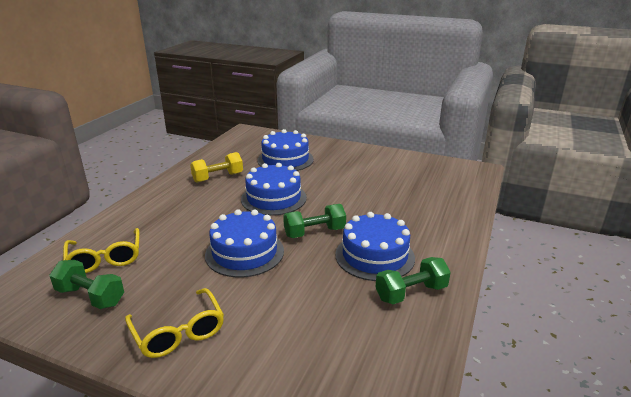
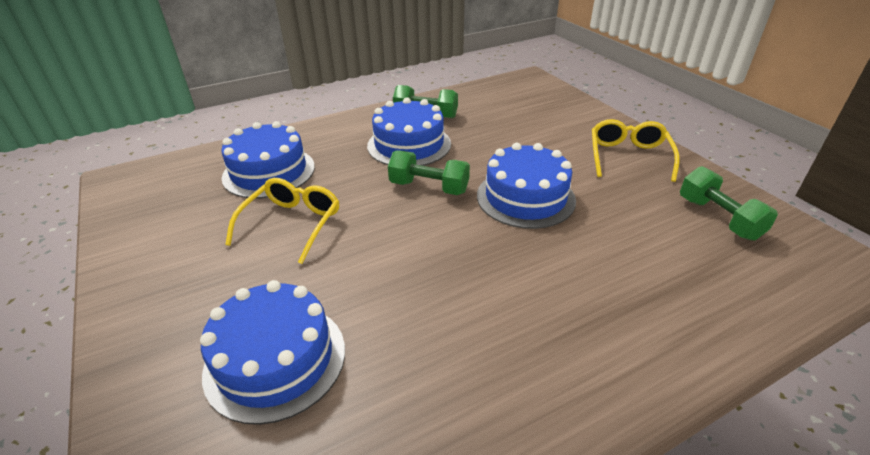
camera: 140 degrees left, 10 degrees up
yellow glasses [63,228,140,273] -> yellow glasses moved to [225,178,339,264]
yellow dumbbell [190,152,243,183] -> none
blue cake [241,163,307,216] -> blue cake moved to [221,121,315,199]

